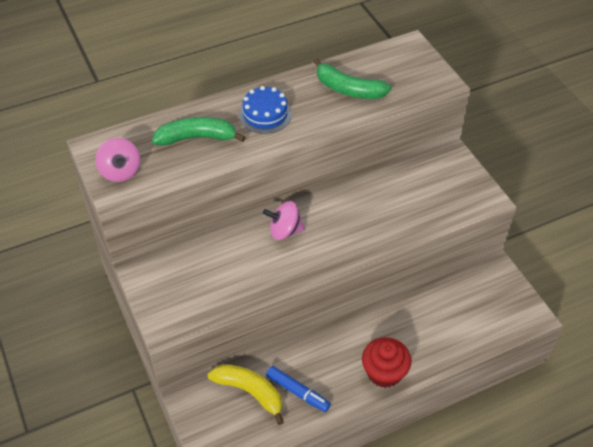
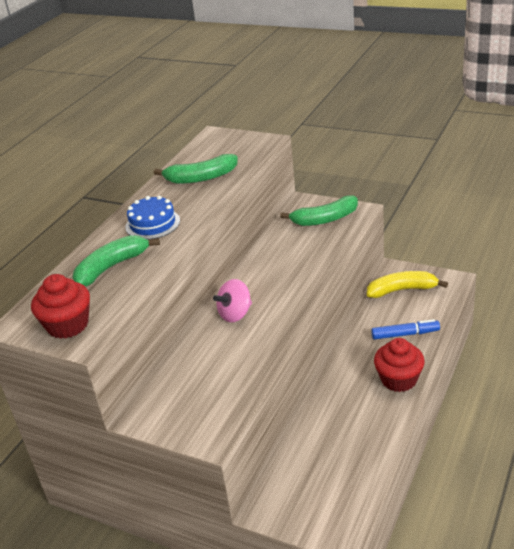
camera: 35 degrees left, 15 degrees down
pink spinning top [95,138,140,182] -> red cupcake [31,274,90,339]
yellow banana [208,364,284,425] -> yellow banana moved to [367,271,448,298]
blue marker [266,366,331,412] -> blue marker moved to [371,319,440,340]
none -> green banana [280,195,358,226]

